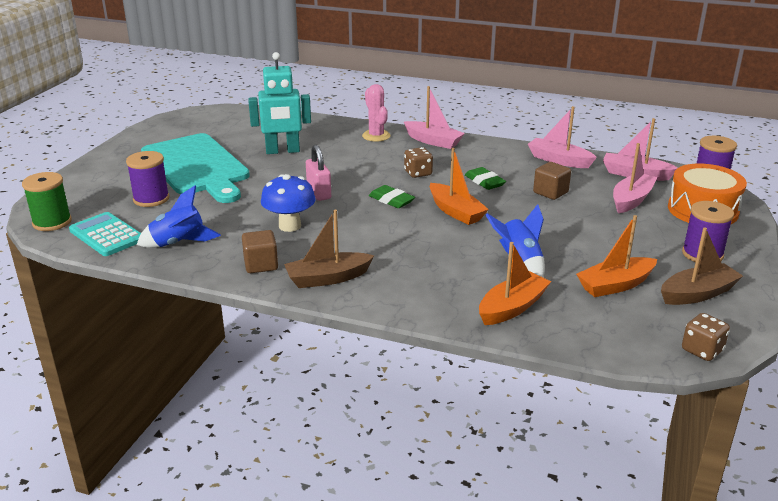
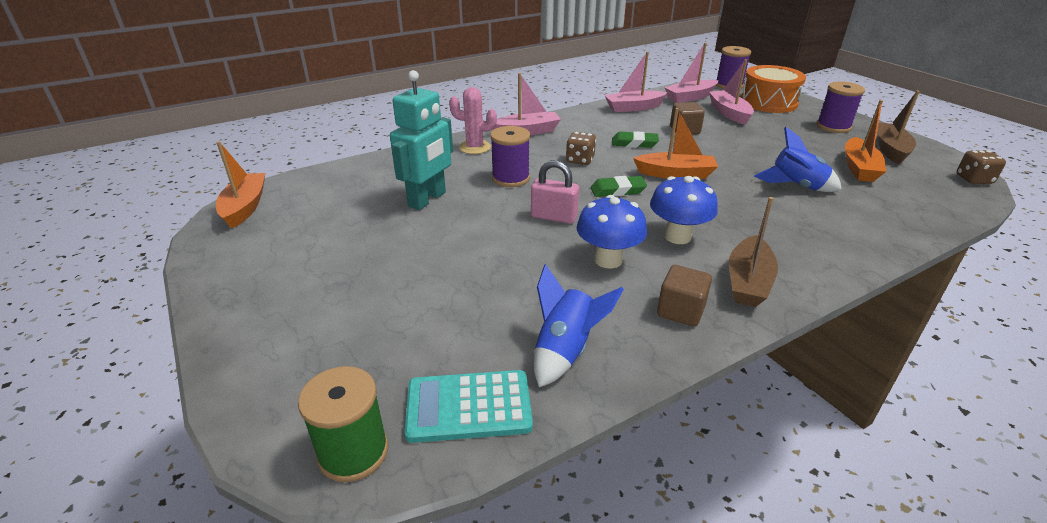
camera: 50 degrees left, 5 degrees up
purple spool [126,151,169,207] -> purple spool moved to [490,126,530,187]
turquoise cutting board [141,133,250,203] -> none
orange boat [479,242,551,325] -> orange boat moved to [216,141,265,229]
none -> blue mushroom [650,176,718,244]

